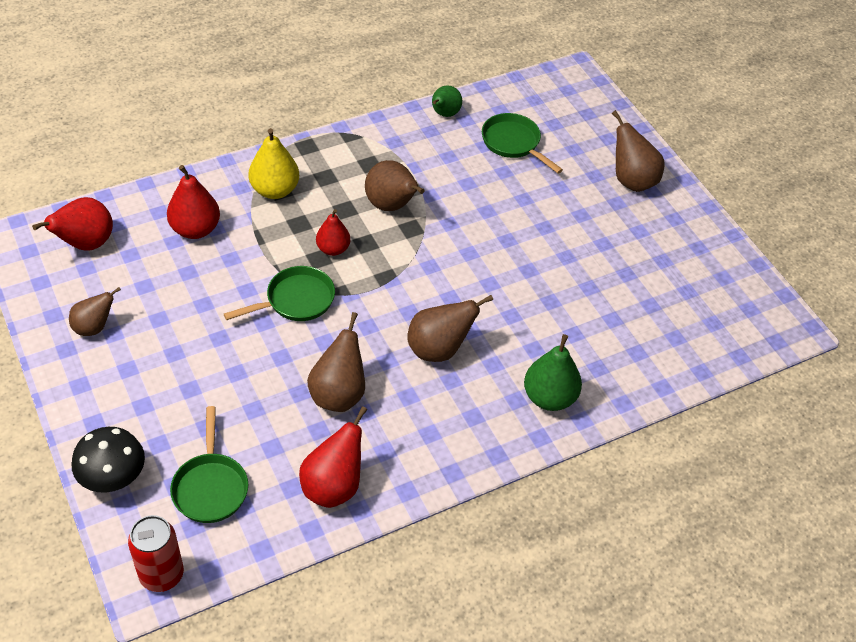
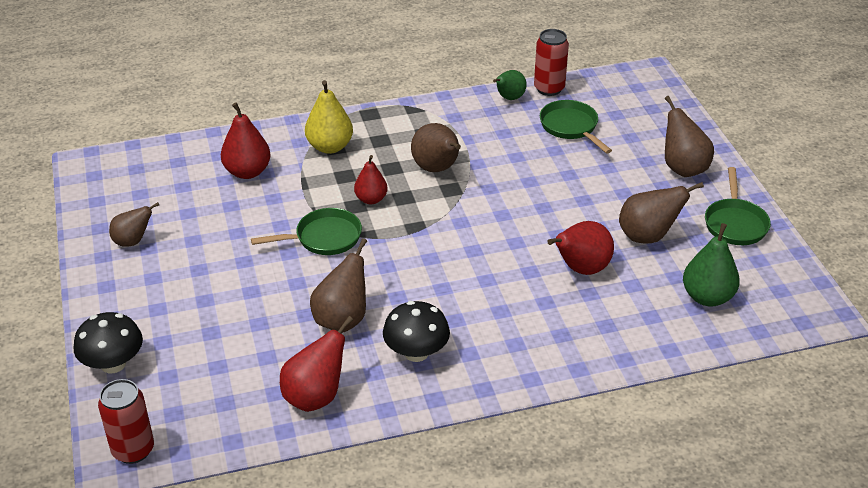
camera: 15 degrees right, 10 degrees down
red pear [32,197,113,251] -> red pear moved to [547,221,614,275]
green pan [170,406,248,523] -> green pan moved to [705,167,771,245]
brown pear [407,295,493,362] -> brown pear moved to [619,182,704,243]
green pear [524,334,582,411] -> green pear moved to [683,223,740,307]
none -> black mushroom [383,301,450,362]
none -> red can [534,29,569,96]

